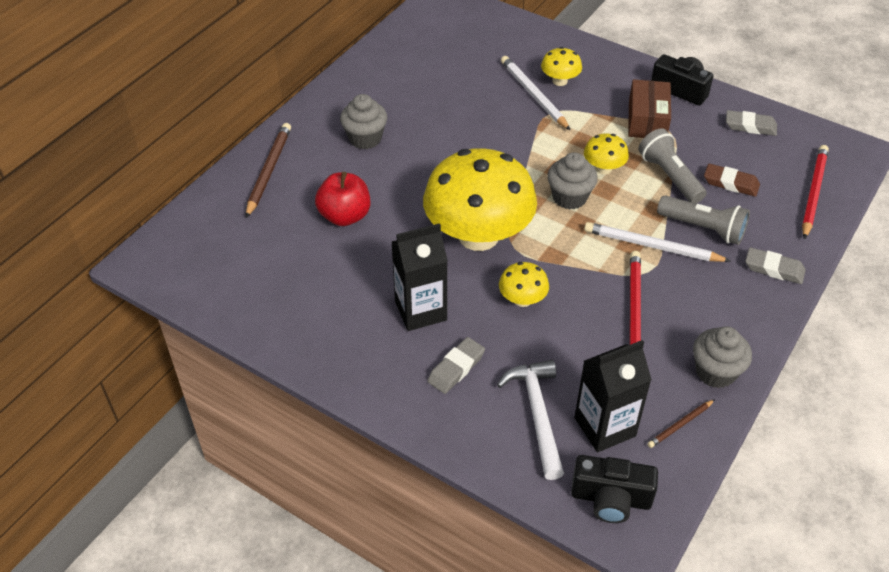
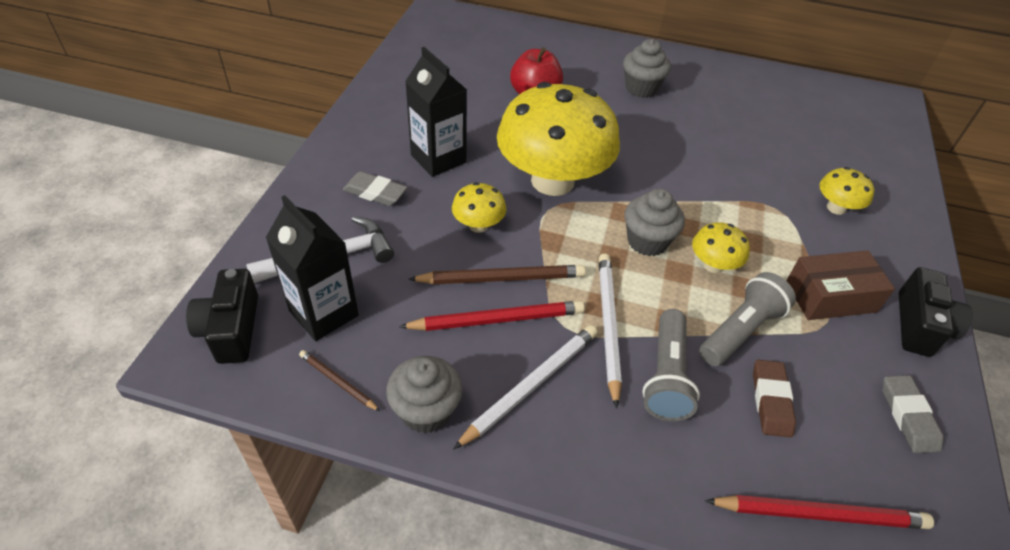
camera: 70 degrees right, 0 degrees up
brown pencil [246,123,291,218] -> brown pencil moved to [409,265,586,284]
white pencil [501,56,571,131] -> white pencil moved to [454,325,598,449]
grey eraser [745,247,806,284] -> none

